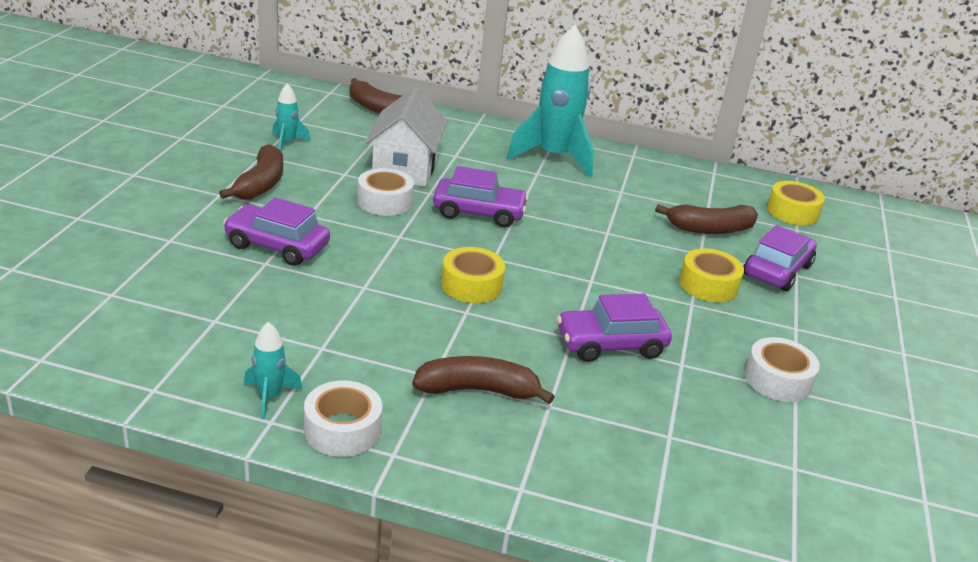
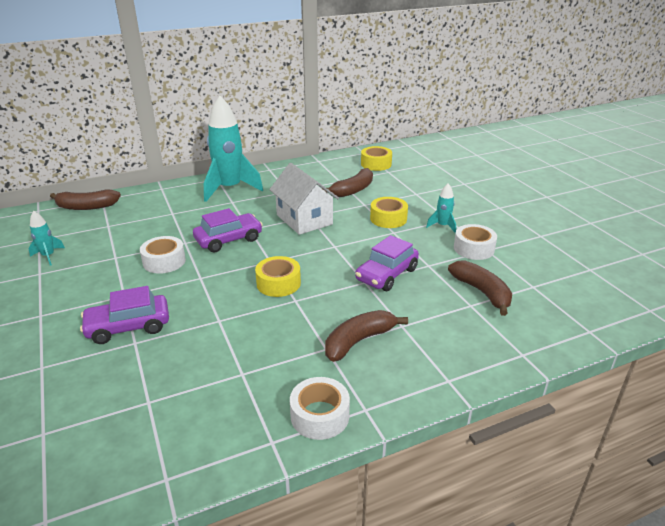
camera: 35 degrees left, 0 degrees up
brown banana [219,144,283,200] -> brown banana moved to [448,260,512,316]
turquoise rocket [244,322,302,419] -> turquoise rocket moved to [426,183,456,233]
white house [365,87,448,187] -> white house moved to [269,163,339,235]
purple car [743,225,817,292] -> none

